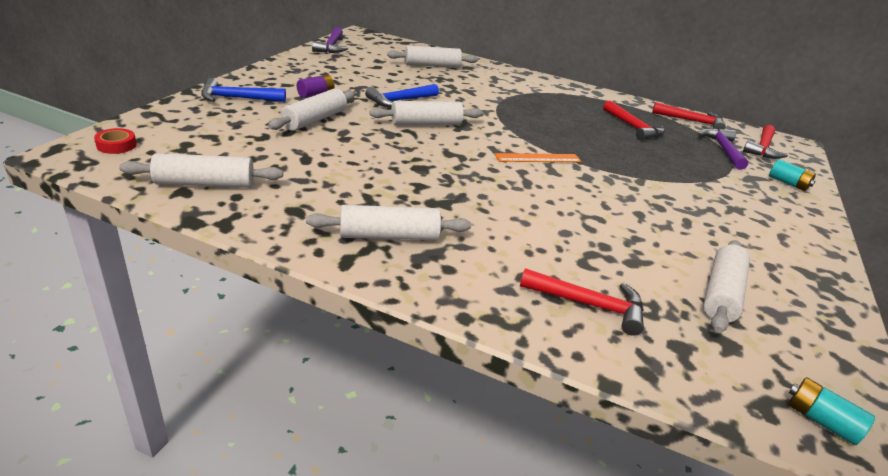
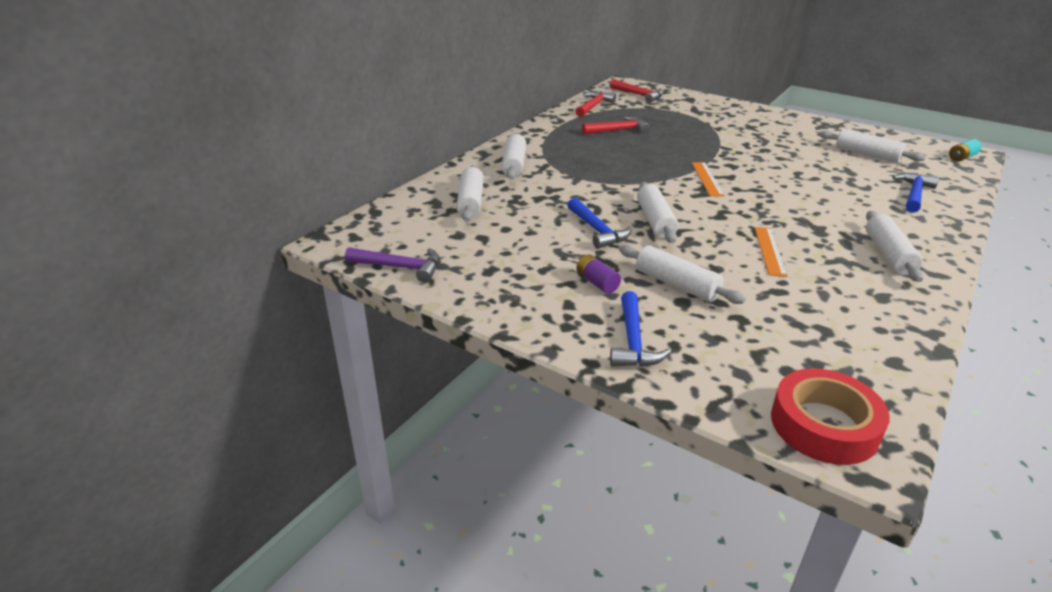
camera: 75 degrees left, 0 degrees up
red tape [94,128,137,154] -> red tape [771,368,890,465], size x2.22
white rolling pin [119,153,283,188] -> white rolling pin moved to [501,133,526,179]
red hammer [520,268,644,336] -> blue hammer [892,173,939,213]
purple hammer [698,128,749,170] -> none
turquoise battery [769,159,816,191] -> none
none -> orange ruler [755,227,788,277]

